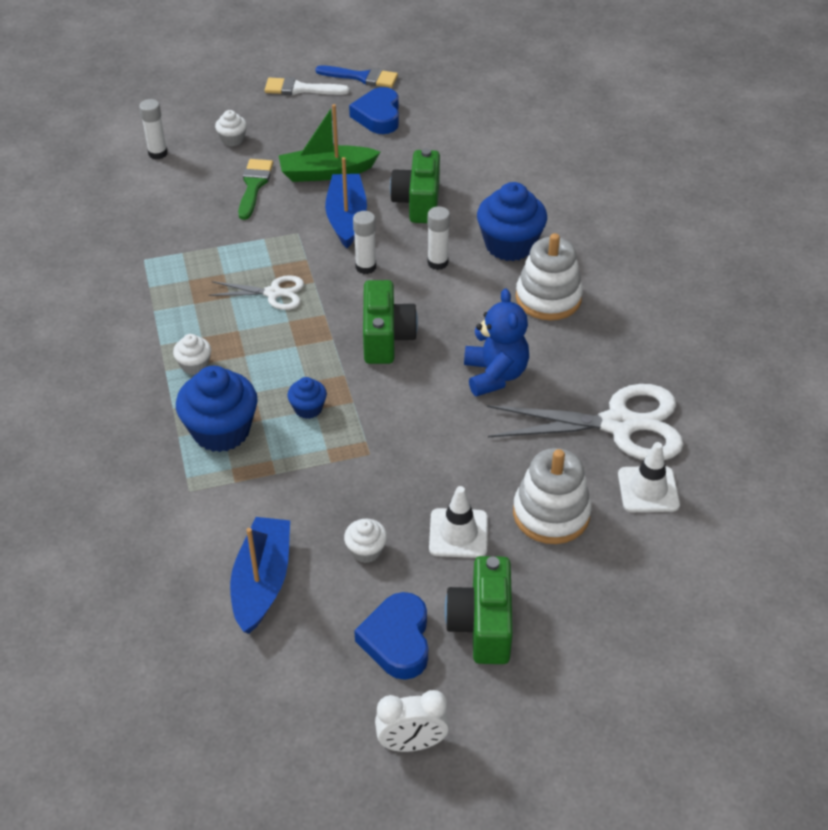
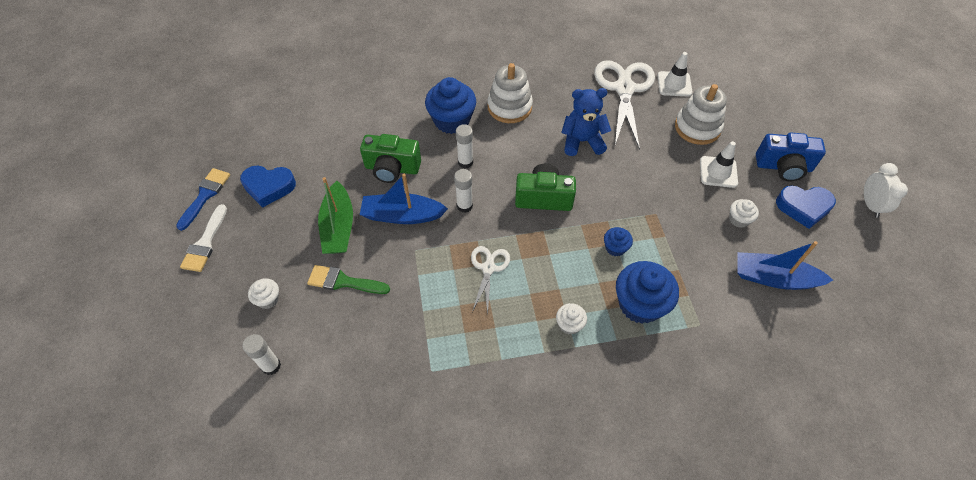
camera: 85 degrees left, 10 degrees up
green camera [444,556,513,664] -> blue camera [756,132,826,181]

